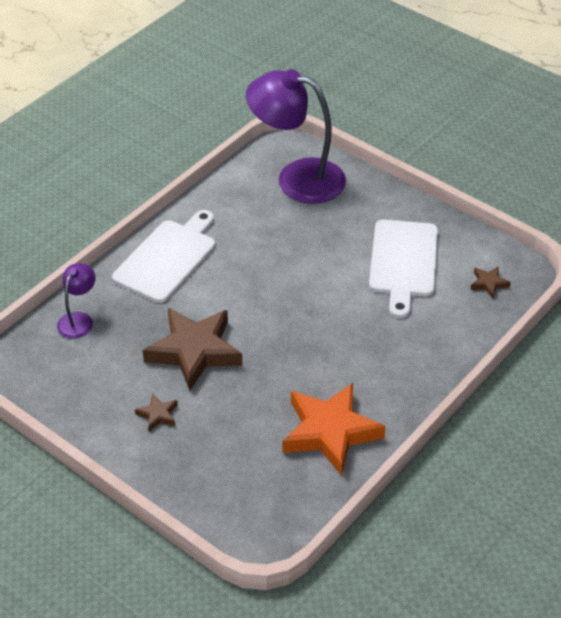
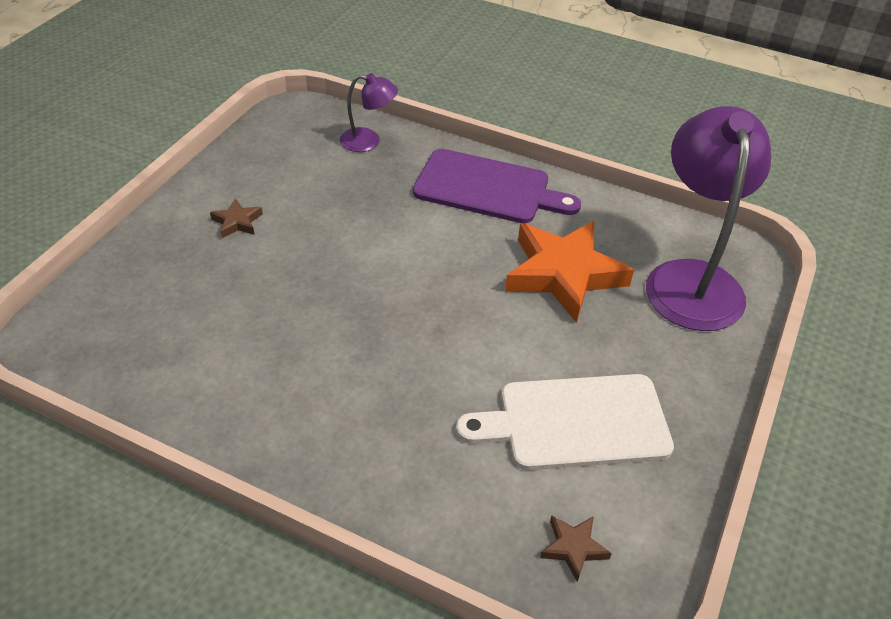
camera: 75 degrees right, 0 degrees up
white cutting board [112,210,215,303] -> purple cutting board [413,149,581,223]
brown star [143,308,242,391] -> none
orange star [282,383,386,476] -> orange star moved to [505,221,634,323]

